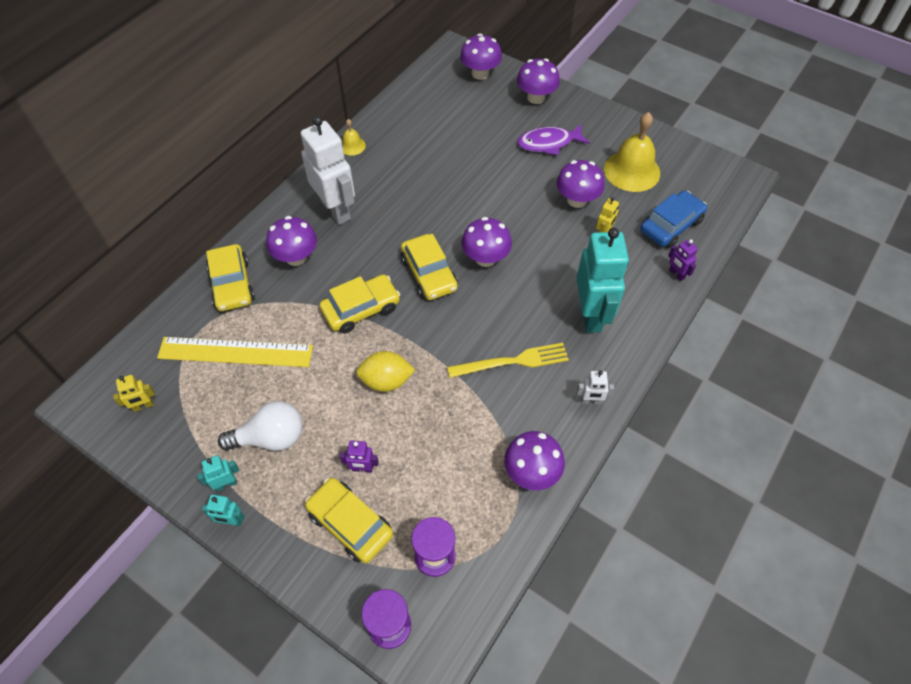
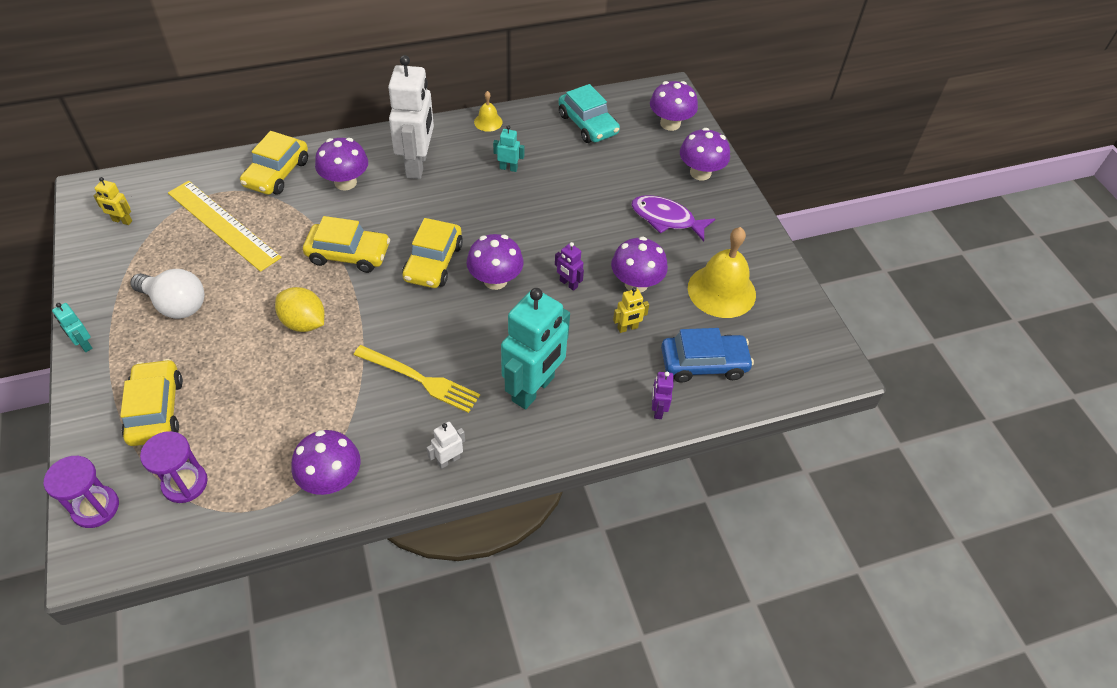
camera: 35 degrees right, 5 degrees down
turquoise robot [197,455,239,492] -> turquoise robot moved to [493,125,524,172]
purple robot [340,441,379,473] -> purple robot moved to [555,242,584,291]
white robot [577,370,614,404] -> white robot turned 105 degrees clockwise [427,422,465,469]
none -> turquoise car [558,84,620,143]

